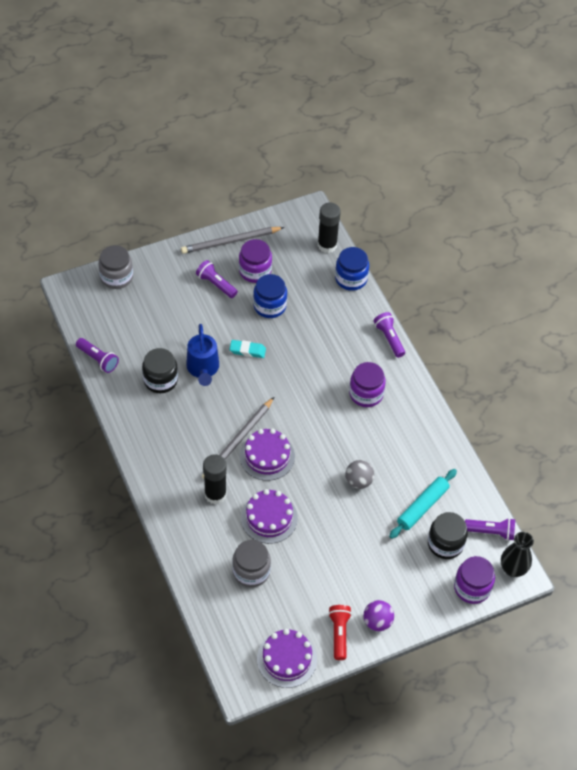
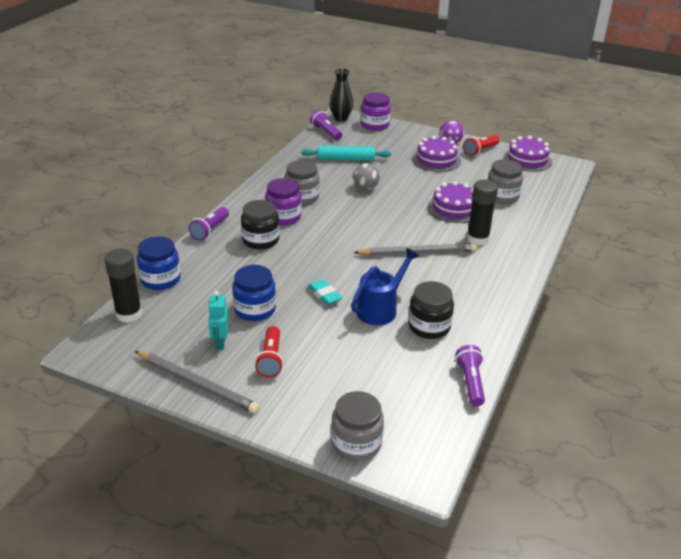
camera: 130 degrees left, 20 degrees down
purple flashlight [196,260,238,298] -> red flashlight [255,326,283,377]
purple jar [239,239,272,283] -> turquoise robot [208,291,229,350]
purple cake [240,428,295,481] -> purple cake moved to [412,136,461,172]
black jar [428,512,468,559] -> black jar moved to [241,200,279,250]
none -> grey jar [285,160,320,206]

